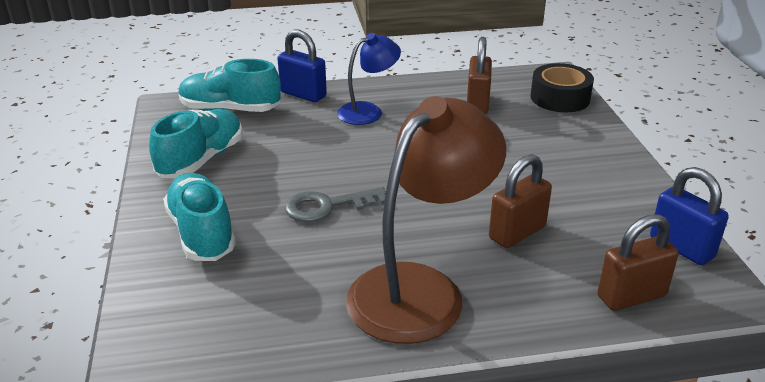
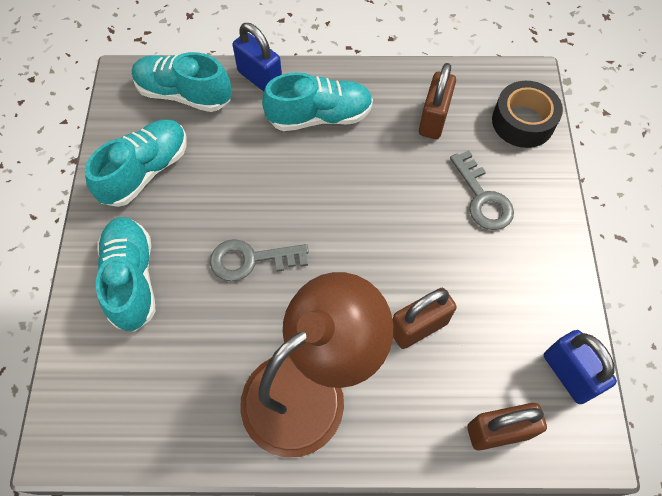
camera: 10 degrees right, 30 degrees up
blue lamp [337,33,401,125] -> turquoise shoe [262,72,373,131]
none -> grey key [450,150,514,230]

